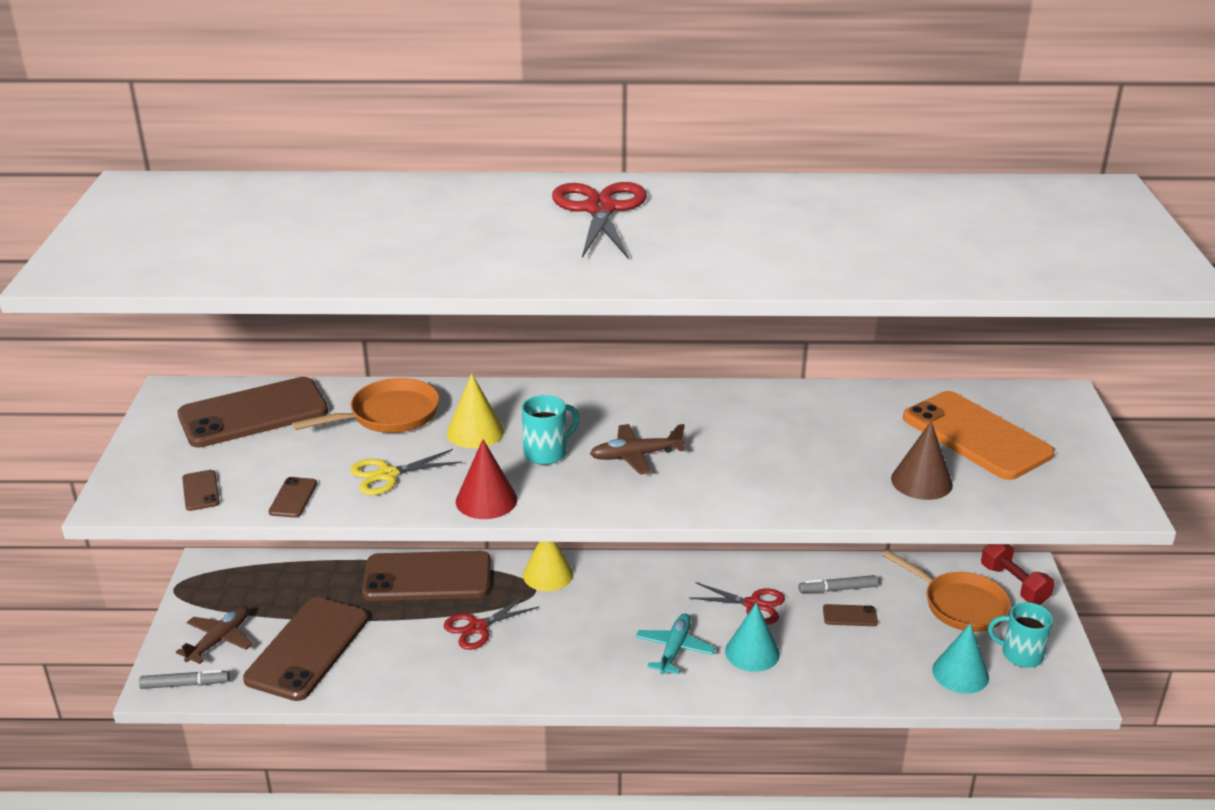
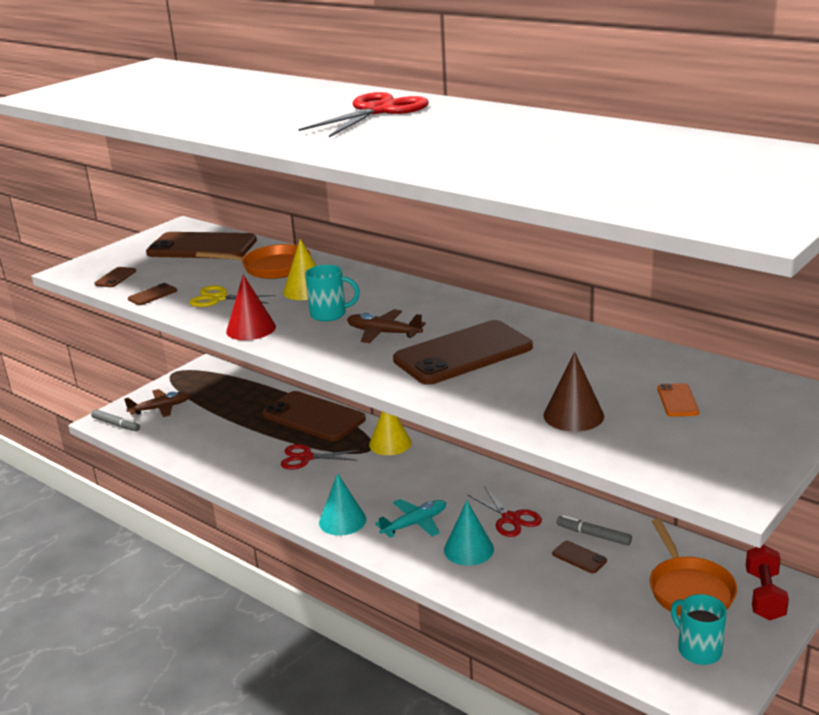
camera: 40 degrees right, 5 degrees down
brown phone [243,597,368,701] -> brown phone moved to [393,320,533,385]
orange phone [903,391,1055,480] -> orange phone [657,383,699,417], size x0.41
turquoise cone [932,623,989,694] -> turquoise cone moved to [319,473,366,536]

